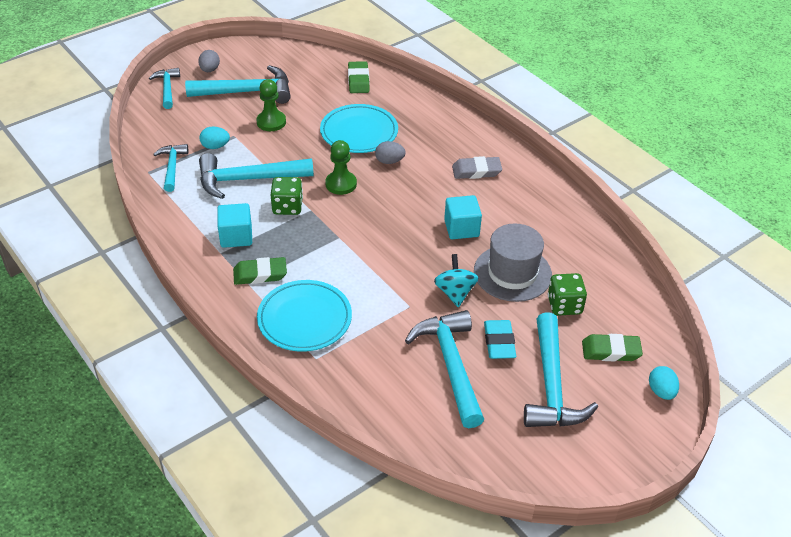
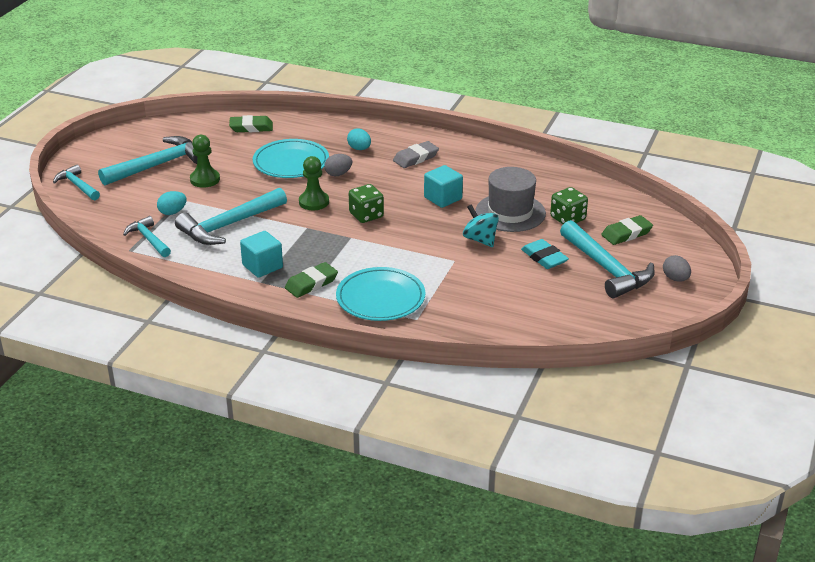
camera: 30 degrees left, 10 degrees down
grey egg [198,50,220,72] -> grey egg moved to [663,255,691,282]
green dice [271,177,303,215] -> green dice moved to [349,184,384,223]
green eraser [348,61,370,93] -> green eraser turned 60 degrees counterclockwise [229,115,273,132]
turquoise hammer [405,310,484,428] -> none
turquoise egg [649,366,679,400] -> turquoise egg moved to [347,128,371,150]

